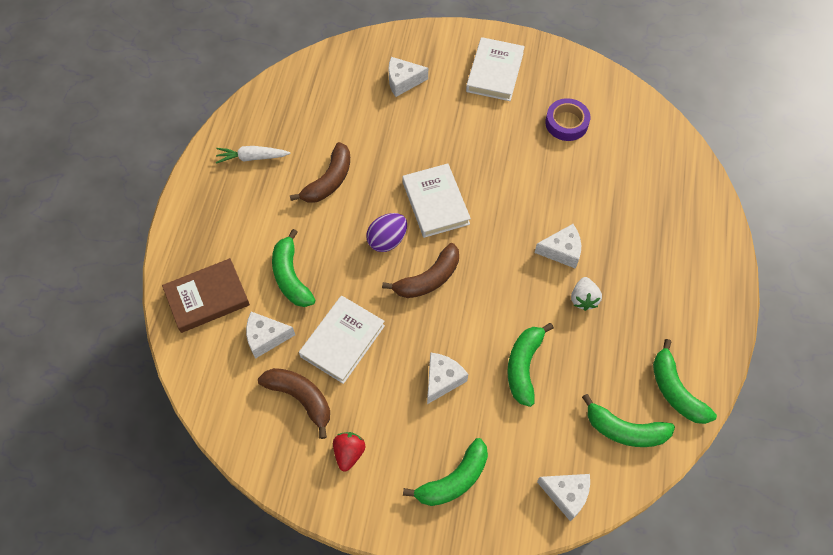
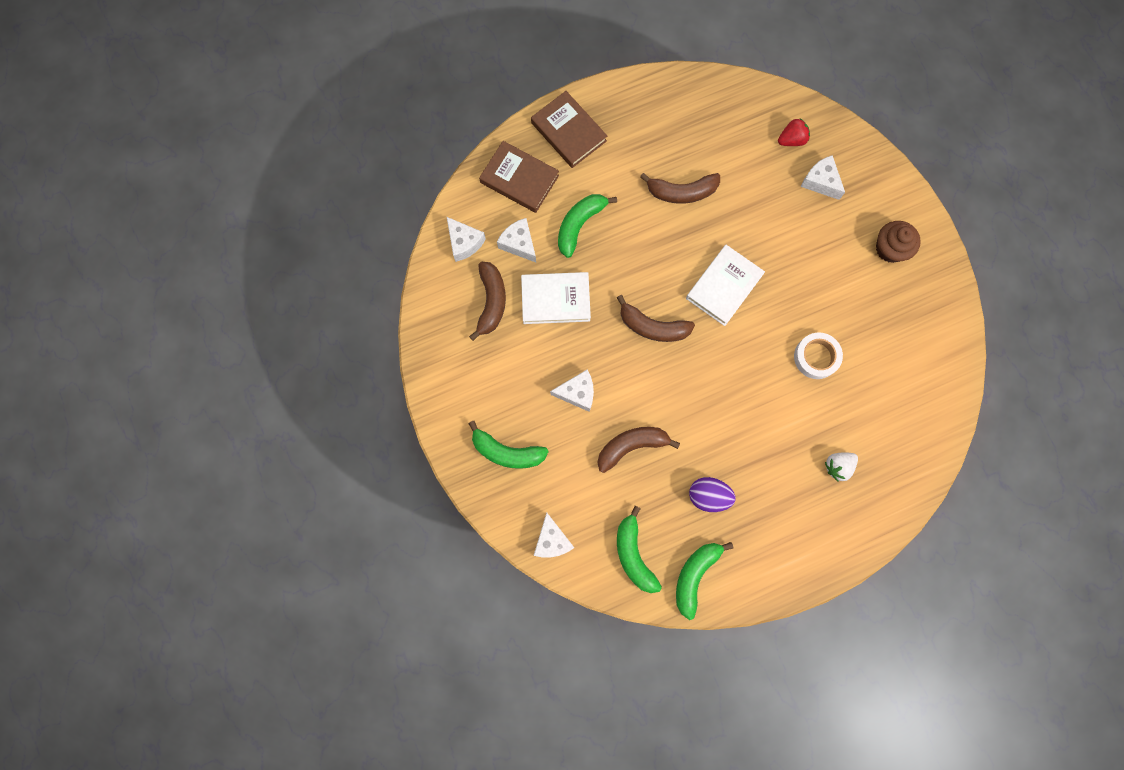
camera: 55 degrees right, 15 degrees up
white carrot [216,146,290,164] -> none
red strawberry [333,432,366,472] -> red strawberry moved to [778,118,810,146]
purple egg [366,213,407,252] -> purple egg moved to [689,477,736,512]
white book [466,37,525,101] -> brown cupcake [876,221,921,263]
green banana [507,323,554,407] -> brown banana [597,427,680,473]
white cheese [535,224,581,269] -> white cheese moved to [447,217,486,262]
purple tape [545,98,590,141] -> none
white strawberry [571,277,602,311] -> white strawberry moved to [825,452,858,482]
none -> brown book [531,91,607,168]
none -> white tape [794,332,843,379]

